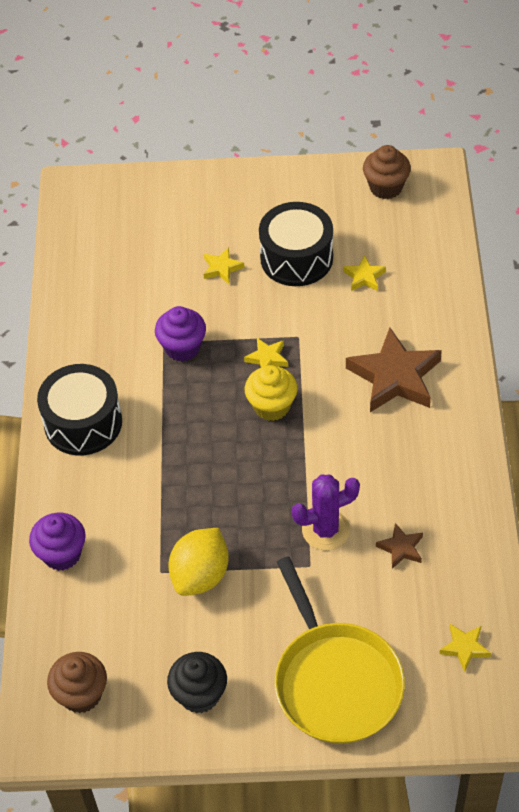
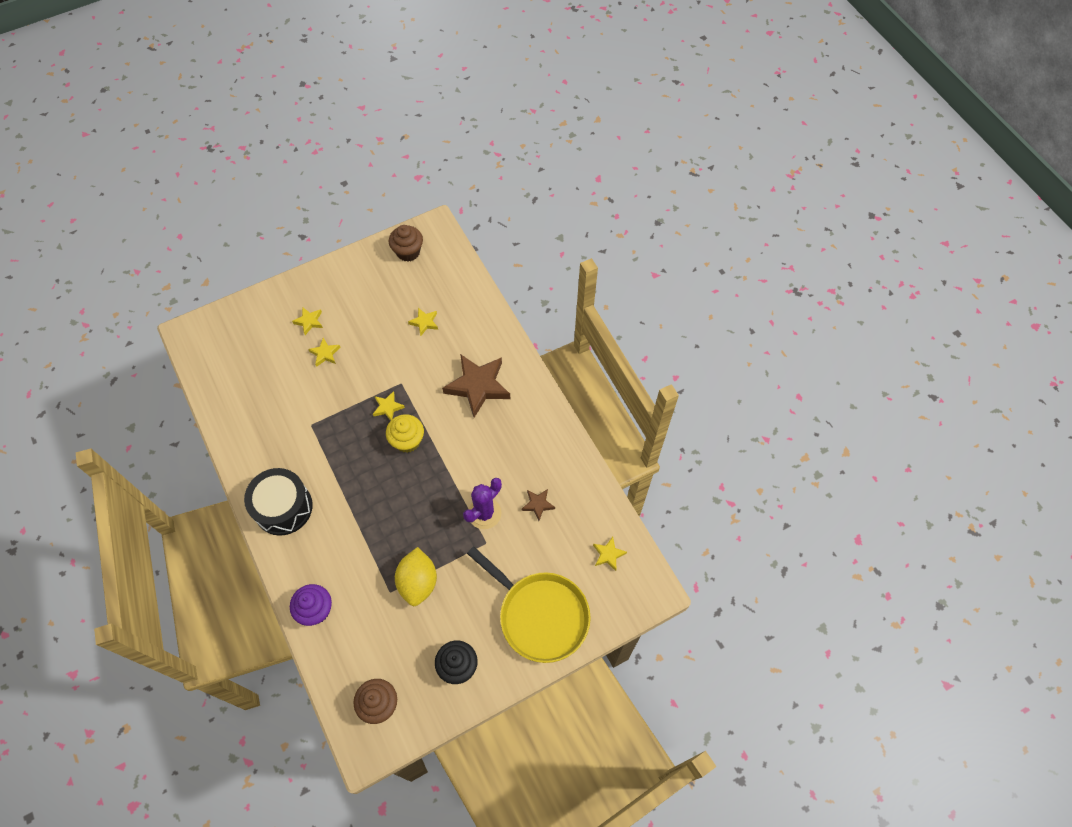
camera: 30 degrees left, 10 degrees up
purple cupcake [155,306,206,362] -> none
black drum [259,202,333,286] -> none
none -> yellow star [292,307,323,335]

